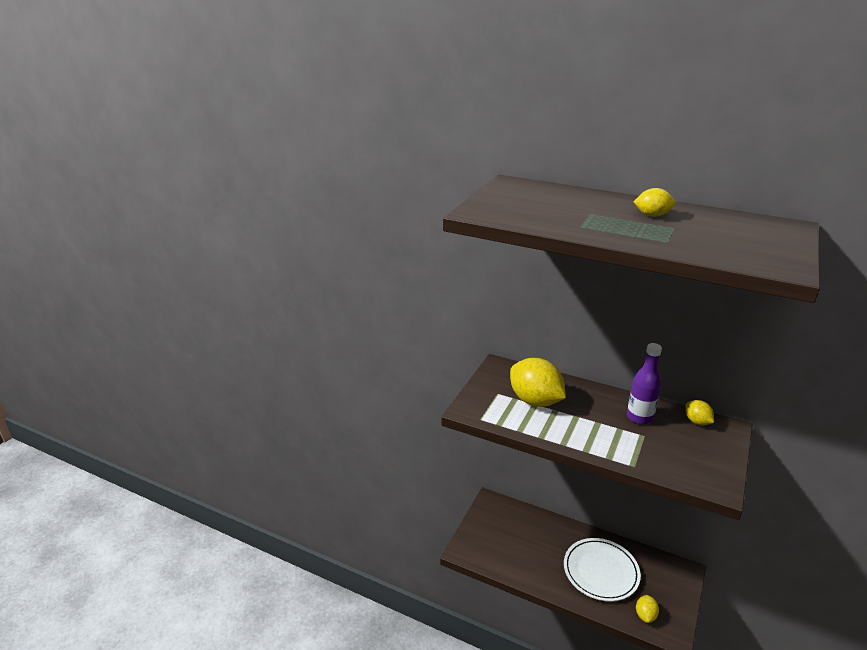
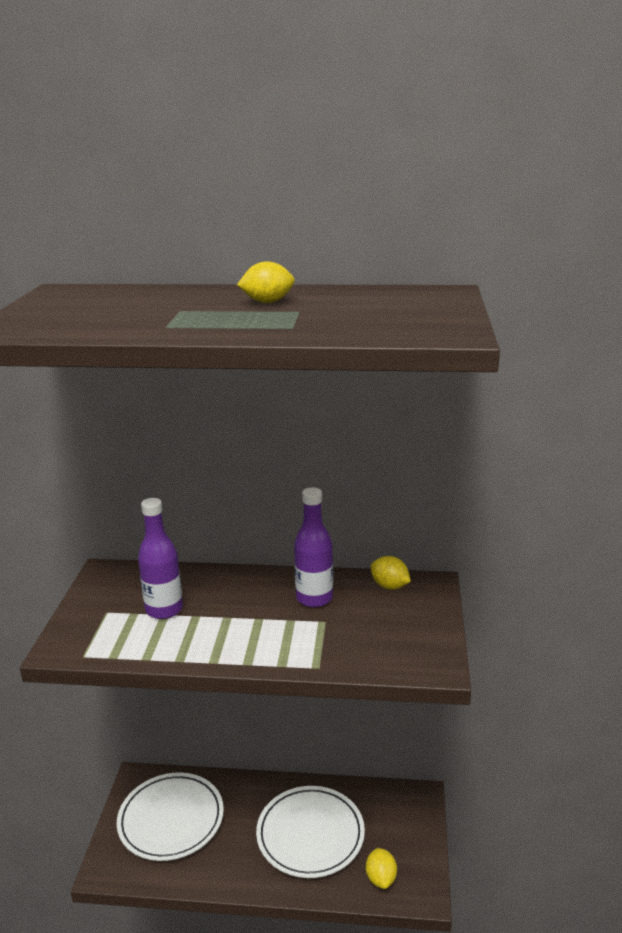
camera: 20 degrees left, 5 degrees down
yellow lemon [510,358,566,407] -> purple bottle [138,498,183,619]
none -> white plate [117,772,224,861]

